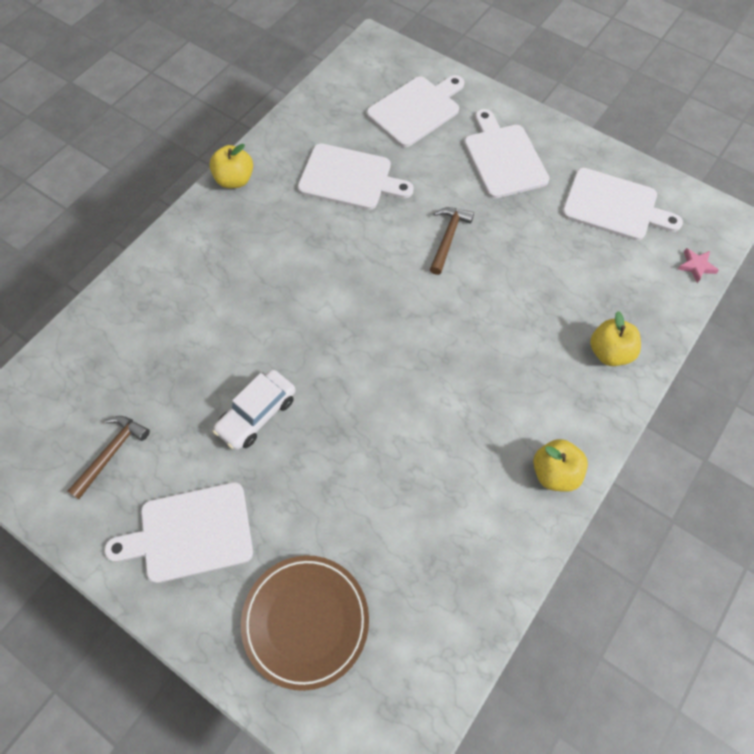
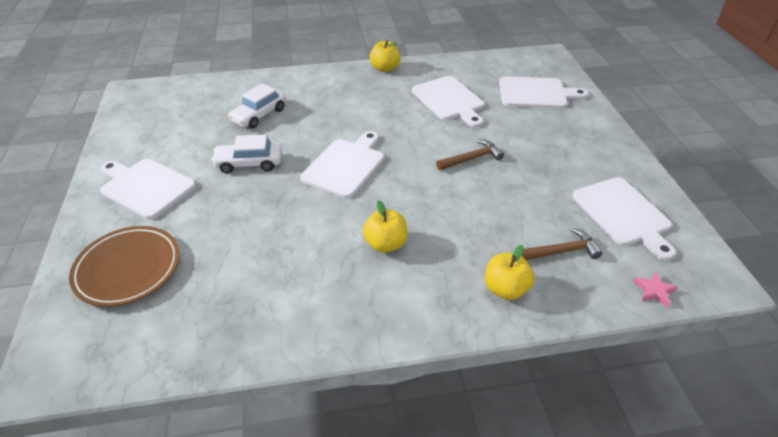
camera: 45 degrees right, 20 degrees down
brown hammer [68,416,150,499] -> brown hammer moved to [522,228,602,261]
white cutting board [464,109,549,199] -> white cutting board moved to [300,131,384,198]
yellow apple [533,439,588,492] -> yellow apple moved to [362,200,407,253]
none -> white car [228,83,286,129]

